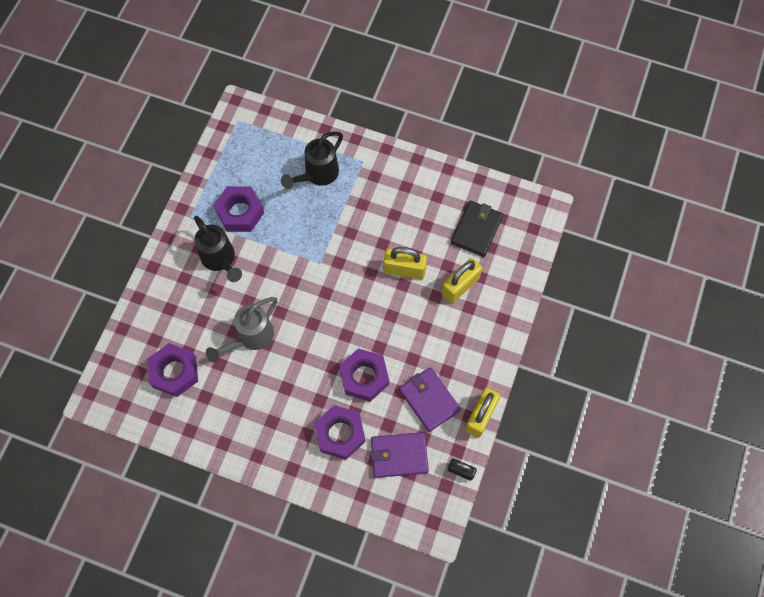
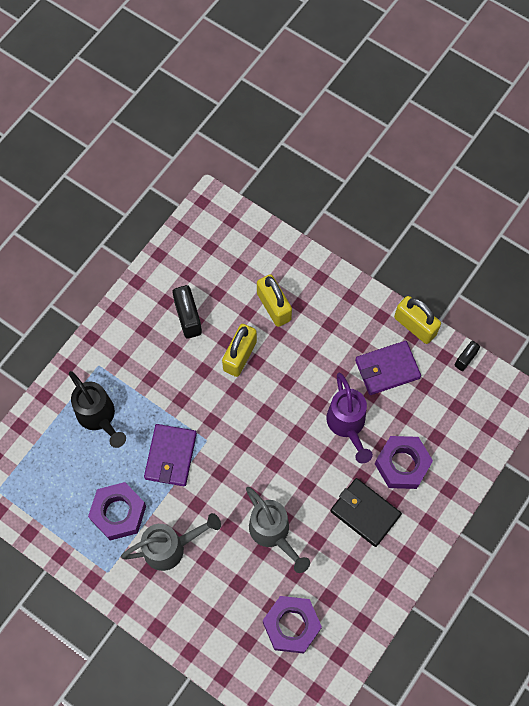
camera: 75 degrees left, 0 degrees up
black watering can [194,215,242,282] -> grey watering can [121,513,221,571]
purple nut [339,348,389,402] -> purple watering can [326,373,373,463]
purple wallet [371,432,429,478] -> purple wallet moved to [144,424,197,486]
black wallet [451,201,503,257] -> black wallet moved to [330,478,402,547]
none -> black padlock [173,285,202,339]

